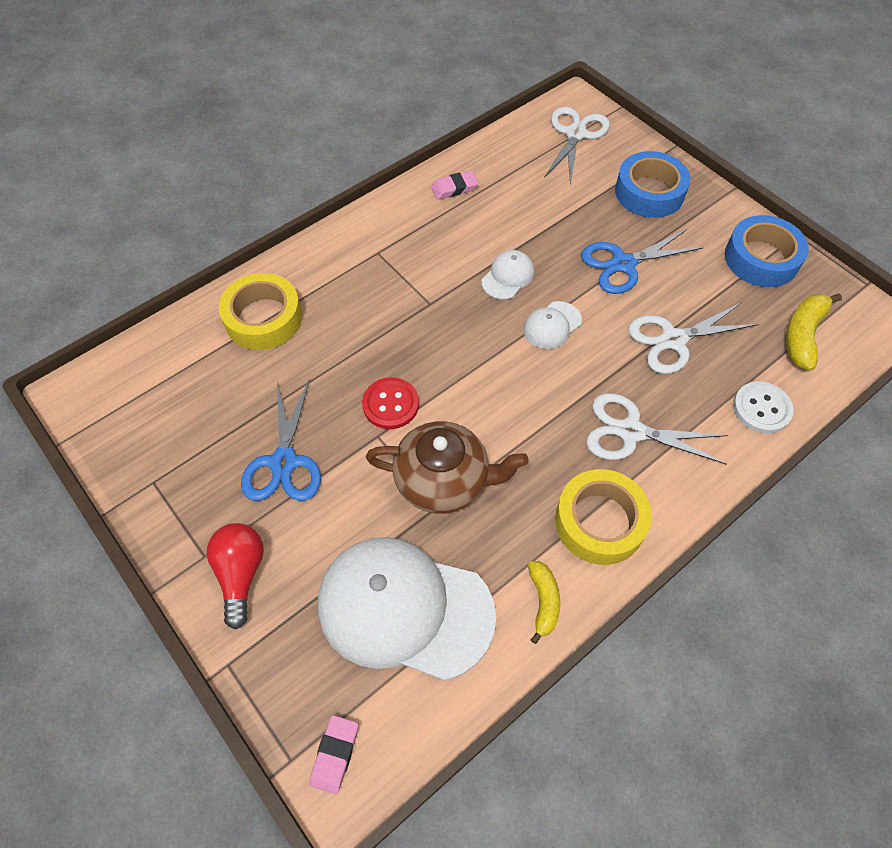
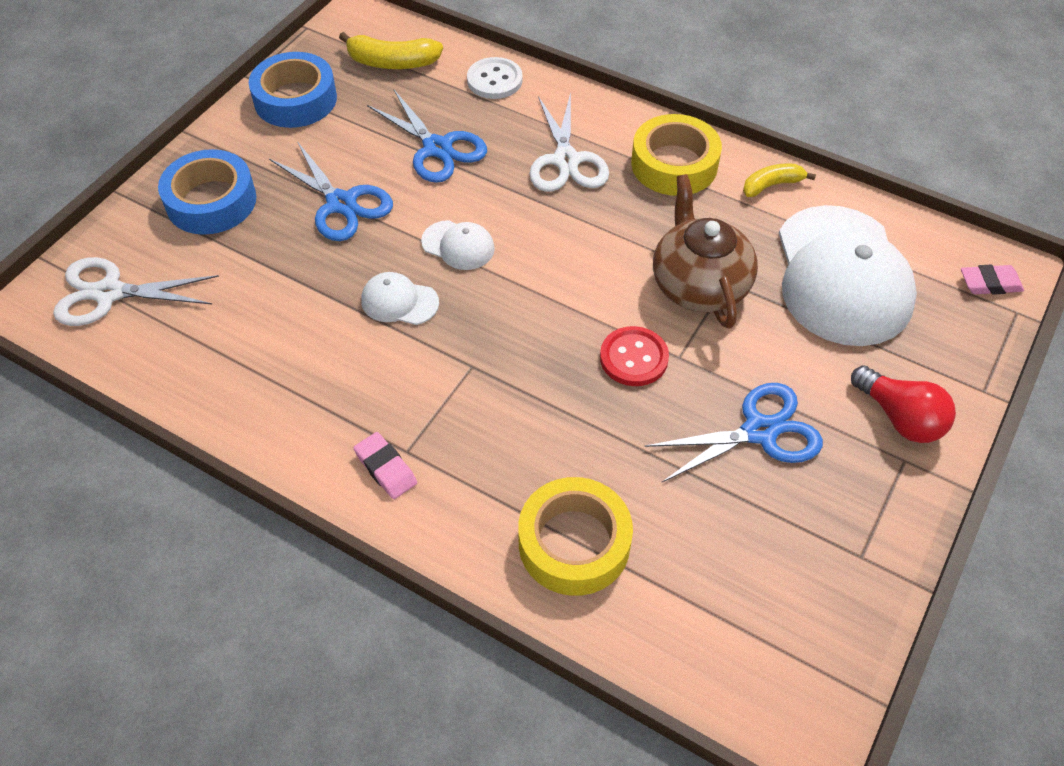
camera: 110 degrees left, 5 degrees down
red light bulb [207,523,264,629] -> red light bulb turned 105 degrees counterclockwise [851,366,956,443]
pink eraser [431,171,479,199] -> pink eraser moved to [354,432,417,499]
white scissors [628,302,759,374] -> blue scissors [367,90,487,183]

